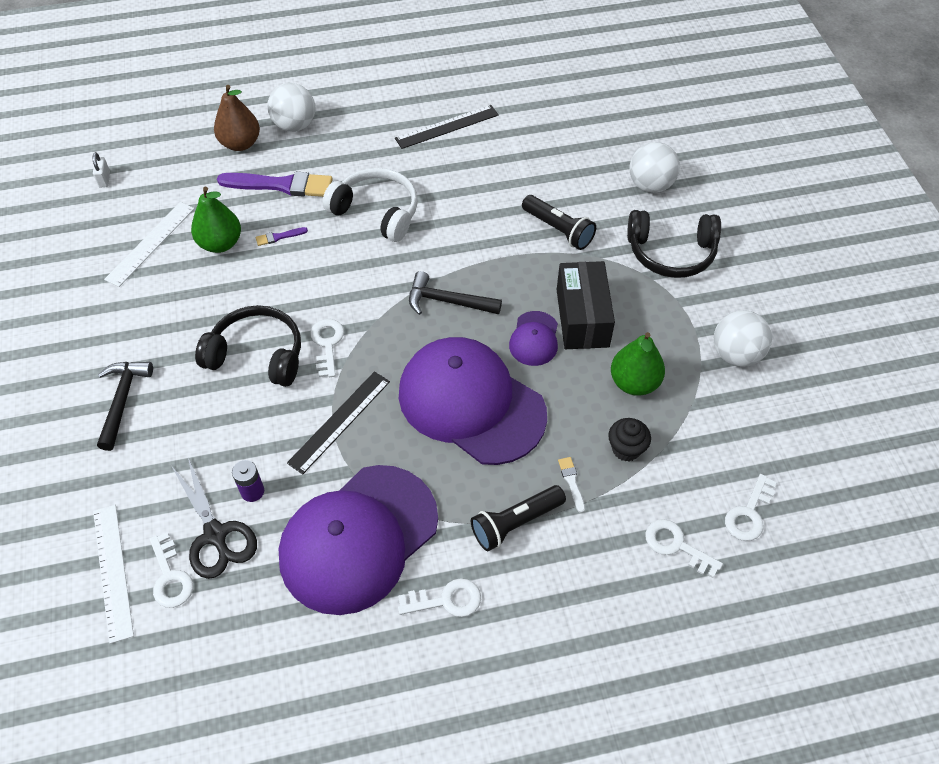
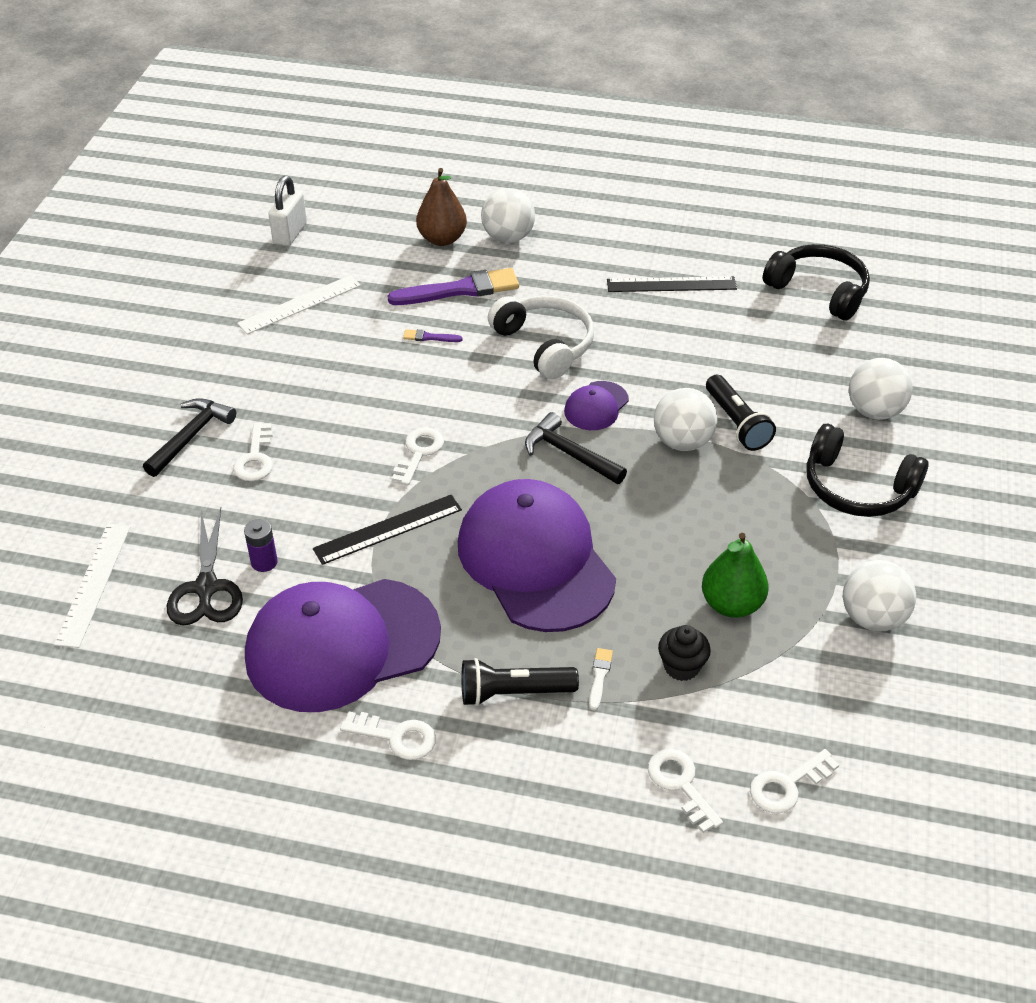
camera: 25 degrees right, 10 degrees down
white padlock [93,152,110,187] -> white padlock [268,176,307,246], size x1.78
white key [150,532,193,608] -> white key moved to [233,423,273,481]
green pear [191,187,241,253] -> none
black headphones [195,305,301,387] -> black headphones moved to [763,244,870,320]
purple brush [217,172,333,197] -> purple brush turned 45 degrees counterclockwise [387,268,519,305]
purple cap [509,311,558,366] -> purple cap moved to [564,381,629,430]
black box [557,261,615,349] -> none
none -> white ball [654,388,717,451]

